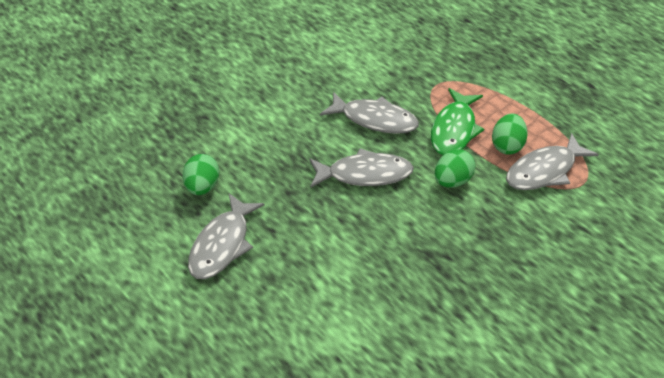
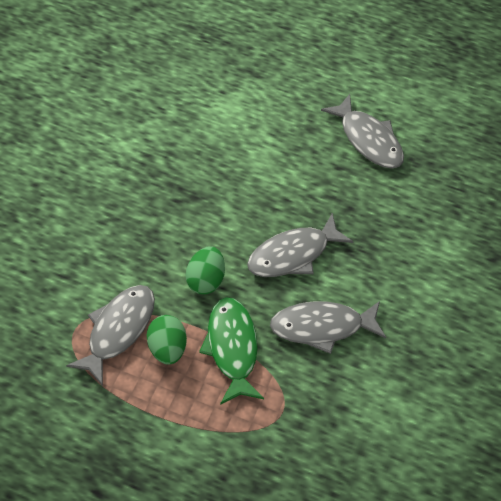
camera: 150 degrees right, 10 degrees up
green egg [183,154,219,195] -> none
grey fish [188,194,264,279] -> grey fish turned 150 degrees clockwise [321,94,404,169]

